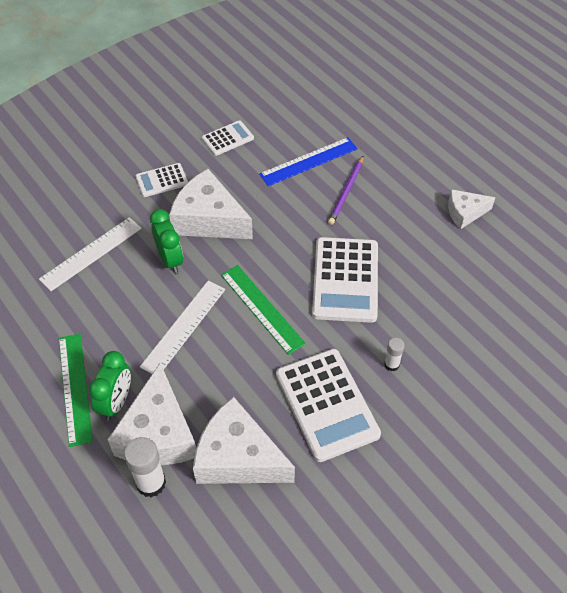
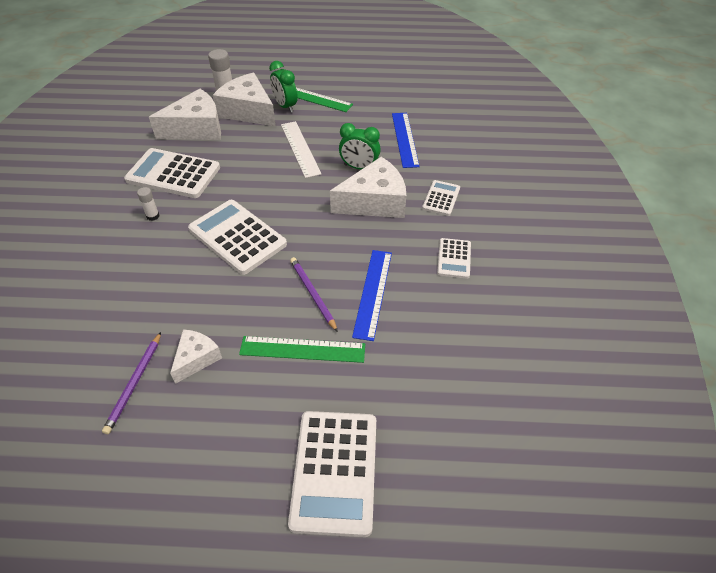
camera: 130 degrees right, 5 degrees down
white ruler [39,217,142,291] -> blue ruler [392,113,420,168]
green ruler [221,265,306,355] -> green ruler moved to [239,336,365,363]
none -> purple pencil [102,332,161,434]
none -> white calculator [288,411,376,537]

